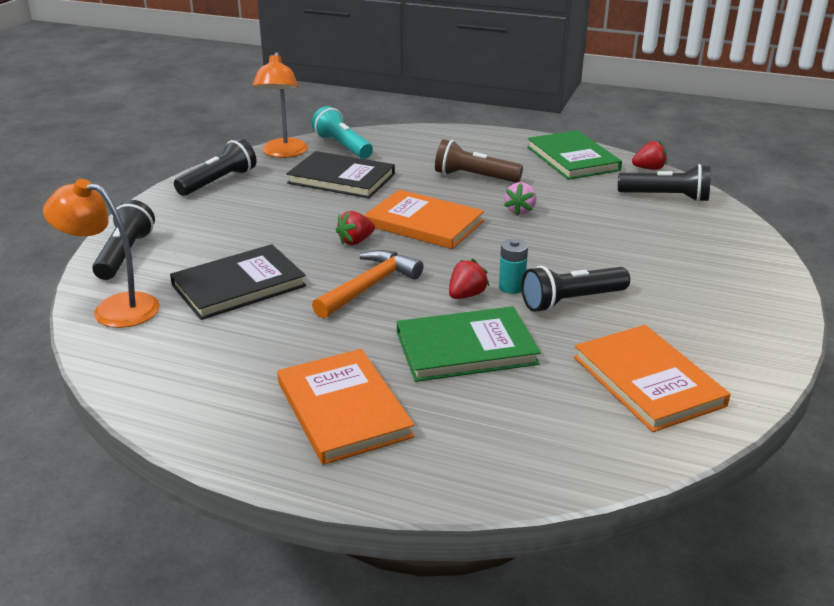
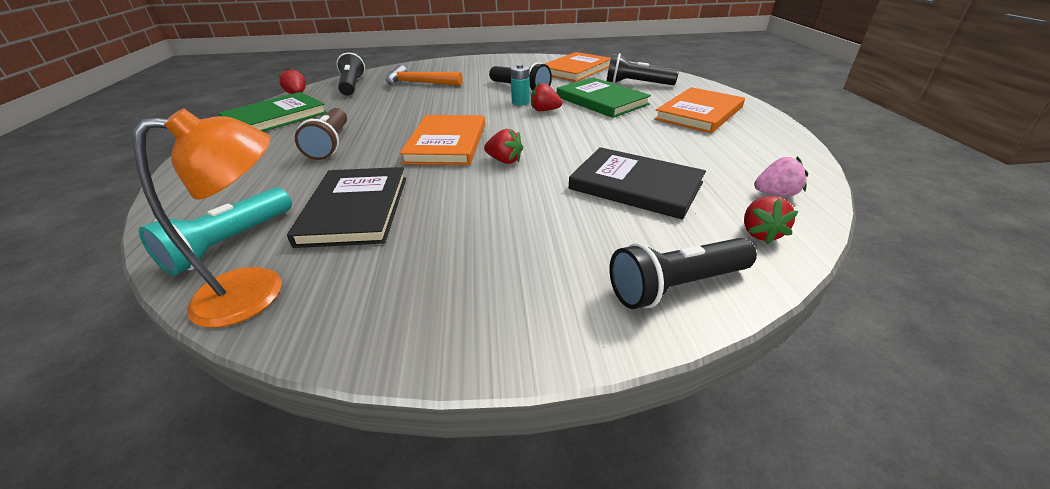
camera: 115 degrees left, 5 degrees up
orange lamp [43,179,160,328] -> red strawberry [744,196,798,244]
black flashlight [174,138,257,196] -> black flashlight moved to [607,53,679,85]
orange hammer [312,250,423,319] -> orange hammer moved to [386,65,463,86]
pink strawberry [504,182,536,216] -> pink strawberry moved to [754,156,808,196]

